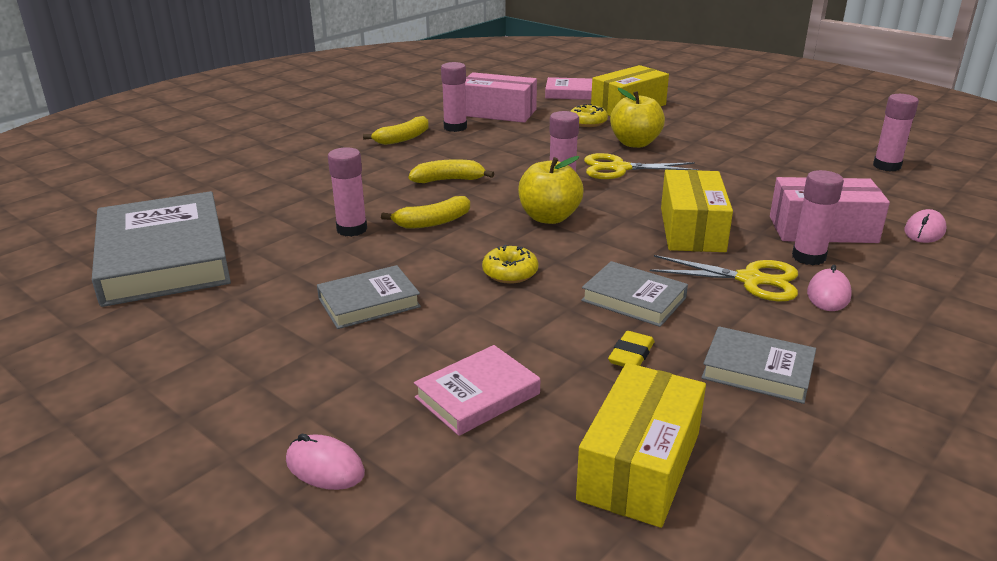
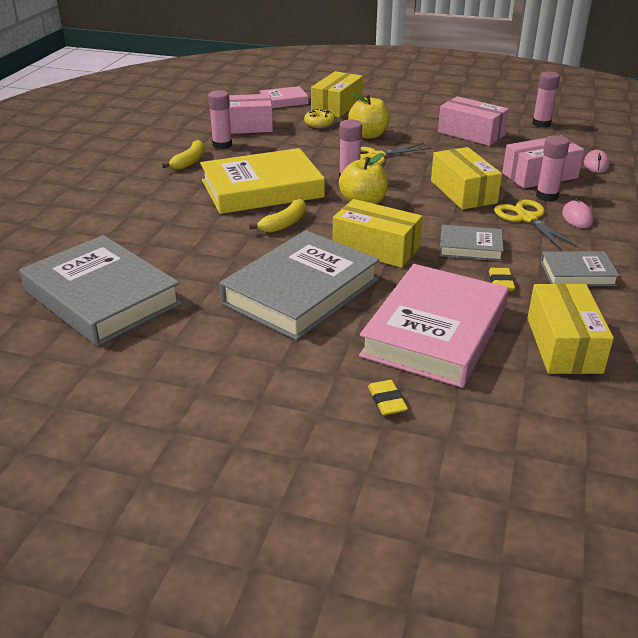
camera: 25 degrees left, 5 degrees up
pink mouse [286,434,365,490] -> yellow eraser [368,380,408,415]
grey book [317,265,421,329] -> grey book [219,230,380,340], size x2.00
pink glue stick [328,147,367,237] -> none
yellow banana [409,159,494,183] -> yellow book [200,148,325,214]
pink book [414,345,540,436] -> pink book [359,264,509,388], size x2.00
yellow donut [482,245,538,284] -> yellow box [333,199,423,268]
yellow scissors [650,255,798,302] -> yellow scissors turned 105 degrees counterclockwise [494,200,579,250]
none -> pink box [438,96,509,146]

